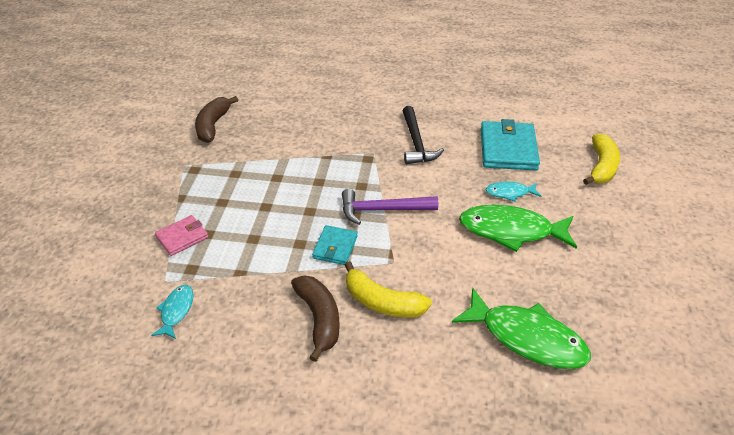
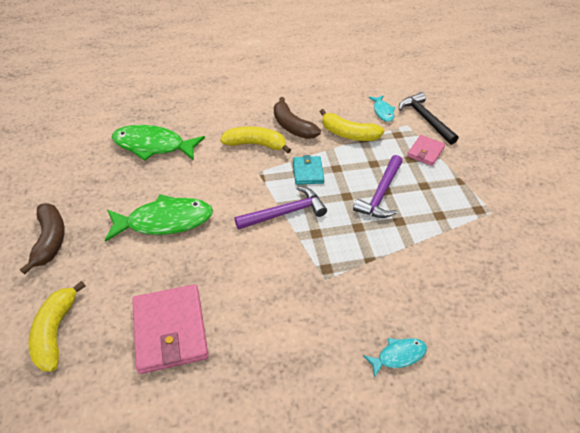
camera: 160 degrees right, 5 degrees up
brown banana [195,96,238,143] -> brown banana moved to [20,203,65,274]
black hammer [403,106,444,164] -> black hammer moved to [399,92,458,145]
turquoise wallet [481,119,540,171] -> pink wallet [132,284,209,374]
turquoise fish [486,181,541,202] -> turquoise fish moved to [363,338,427,378]
none -> yellow banana [320,109,384,141]
none -> purple hammer [353,155,402,218]

